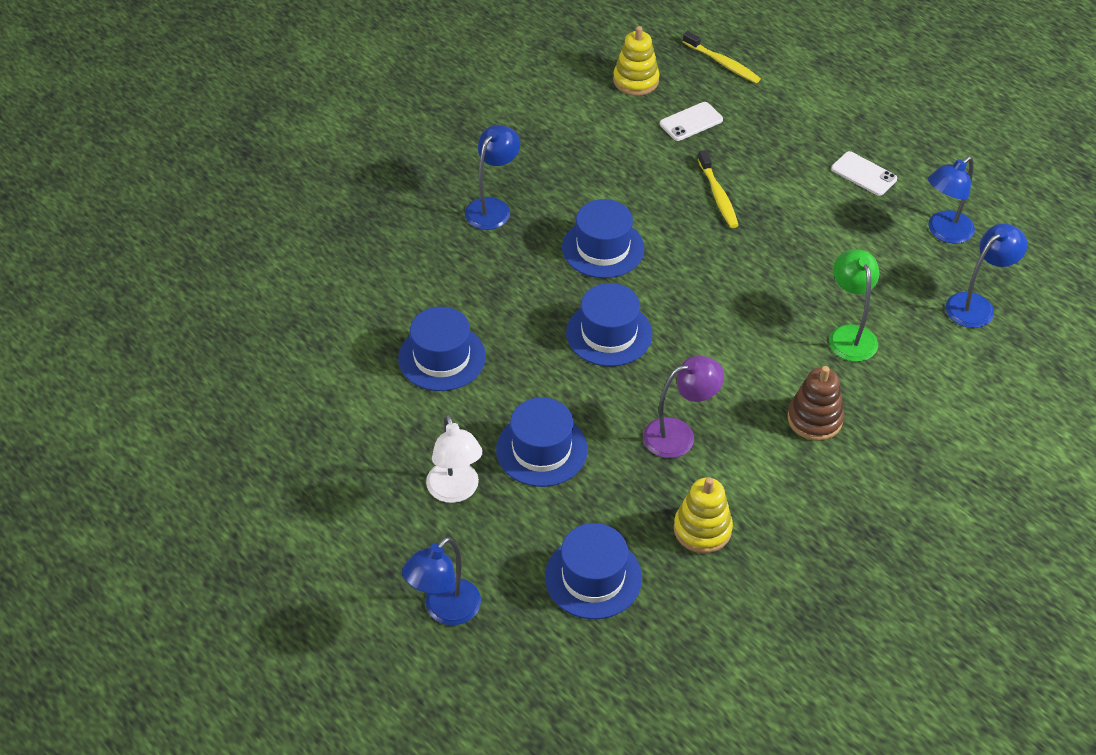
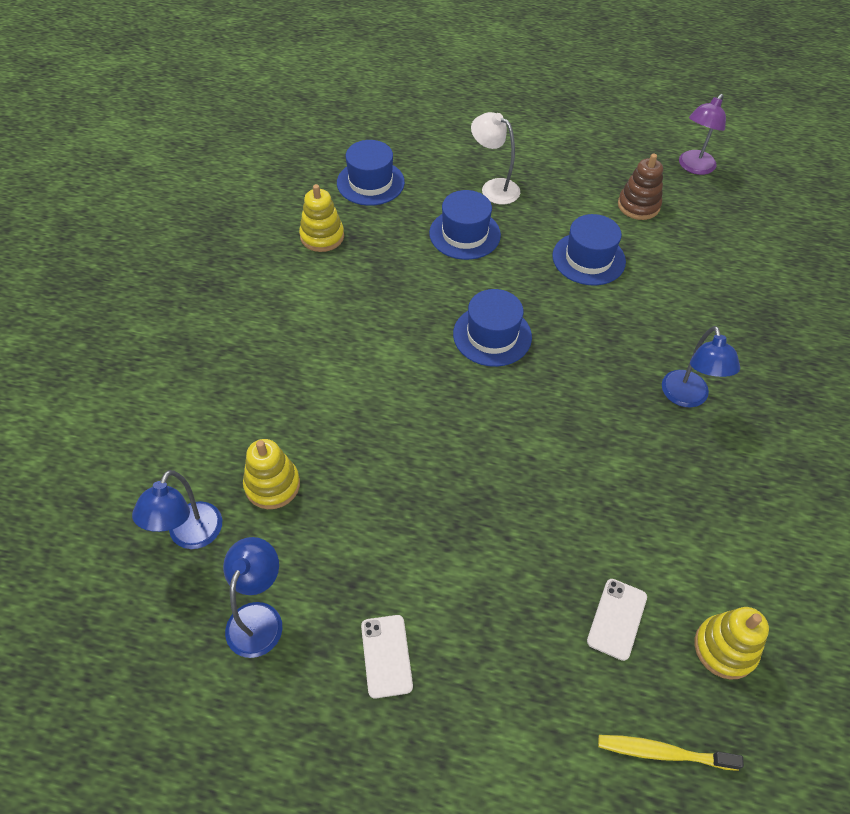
camera: 145 degrees right, 5 degrees up
blue lamp [402,537,481,625] -> none
blue hat [562,199,645,278] -> none
purple lamp [643,356,724,458] -> purple lamp moved to [679,94,726,175]
yellow toothbrush [698,150,739,228] -> none
brown stacking toy [788,366,844,441] -> brown stacking toy moved to [618,154,663,220]
green lamp [829,249,879,362] -> none
white phone [831,151,897,196] -> white phone turned 75 degrees clockwise [361,615,413,699]
none -> yellow stacking toy [243,439,300,509]

